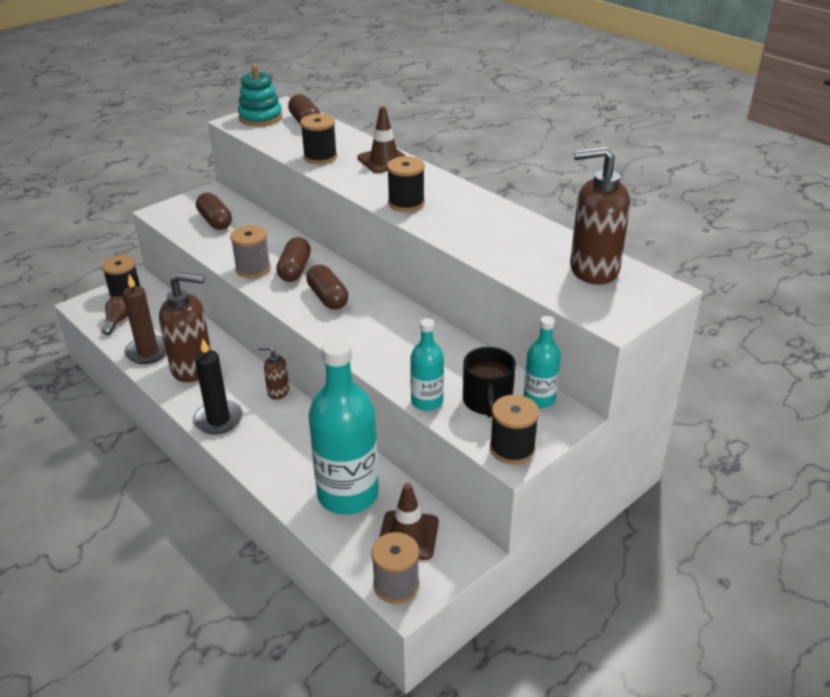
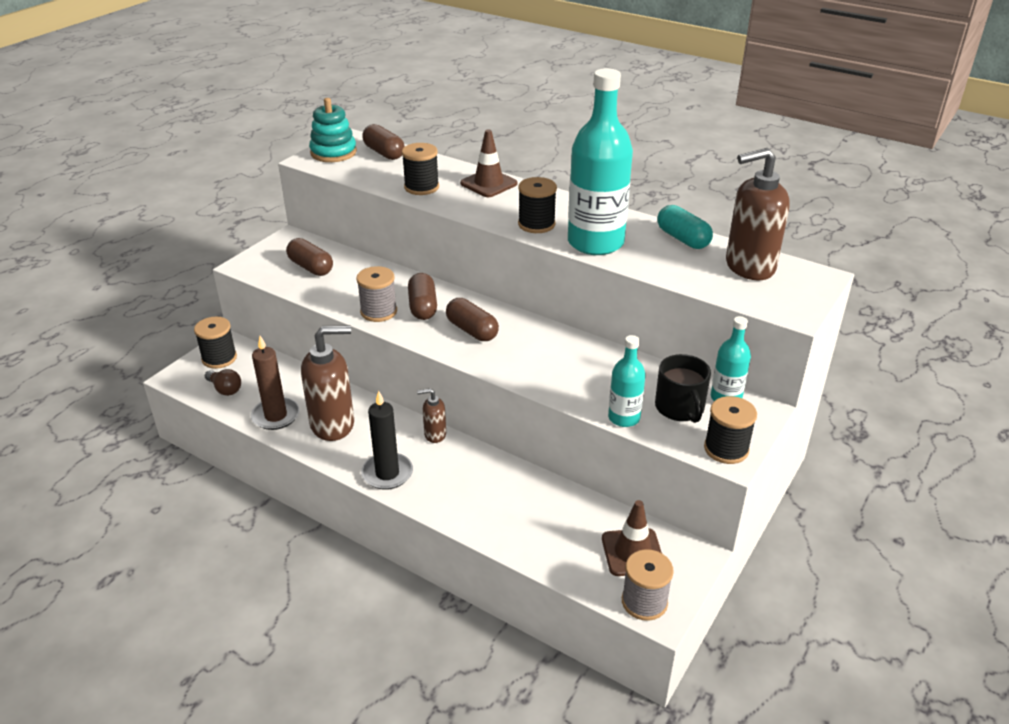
camera: 15 degrees left, 0 degrees up
brown light bulb [102,296,128,335] -> brown light bulb turned 135 degrees clockwise [205,369,241,396]
turquoise bottle [308,338,379,515] -> turquoise bottle moved to [568,68,633,255]
none -> turquoise capsule [657,205,713,249]

